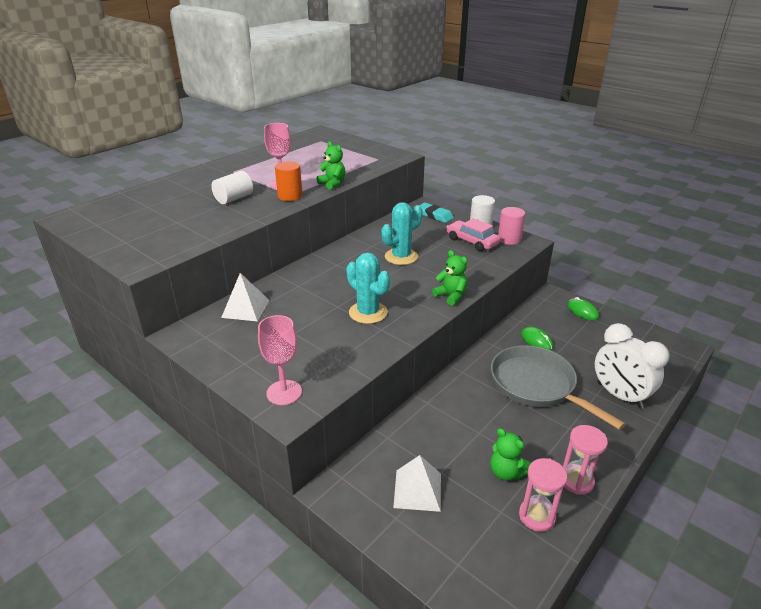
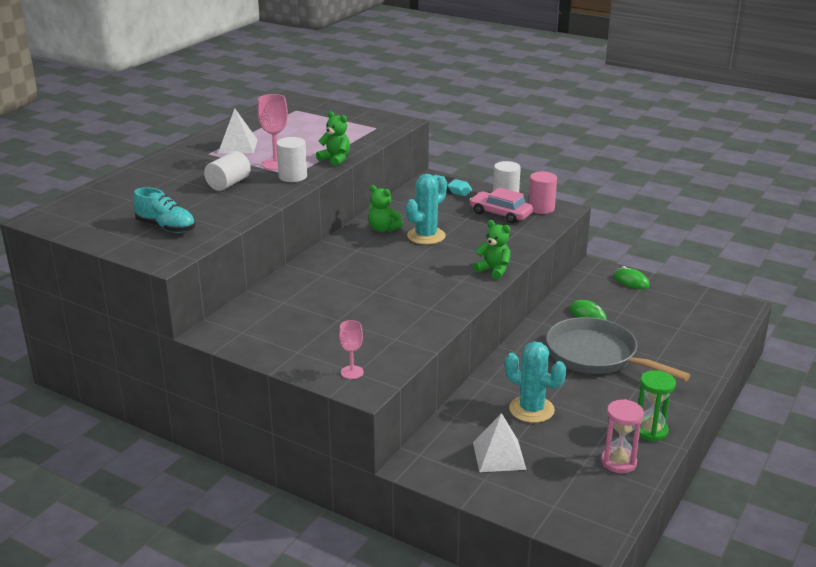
camera: 10 degrees left, 5 degrees down
white pyramid [221,273,270,321] -> white pyramid moved to [218,109,258,153]
pink goblet [258,315,302,405] -> pink goblet [339,320,364,379], size x0.63
orange cylinder [275,161,303,201] -> white cylinder [276,137,307,182]
turquoise cactus [346,252,390,324] -> turquoise cactus moved to [505,342,566,423]
green teddy bear [491,428,531,481] -> green teddy bear moved to [368,185,403,232]
pink hourglass [563,425,608,495] -> green hourglass [634,370,676,442]
white clock [595,323,669,409] -> none
none -> turquoise shoe [133,187,195,233]

